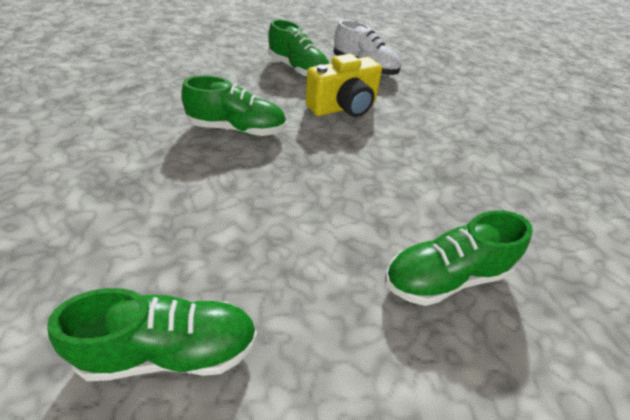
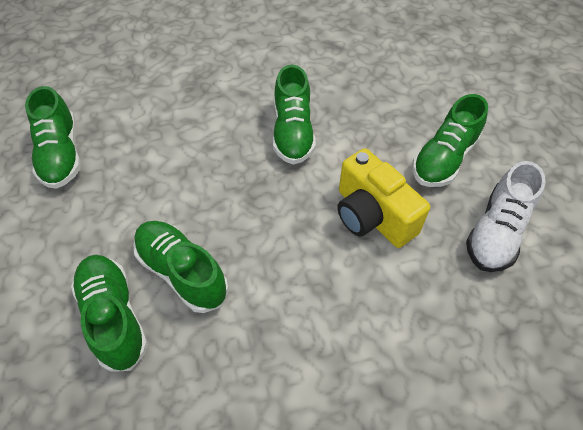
camera: 85 degrees right, 10 degrees up
none -> green shoe [133,221,229,313]

